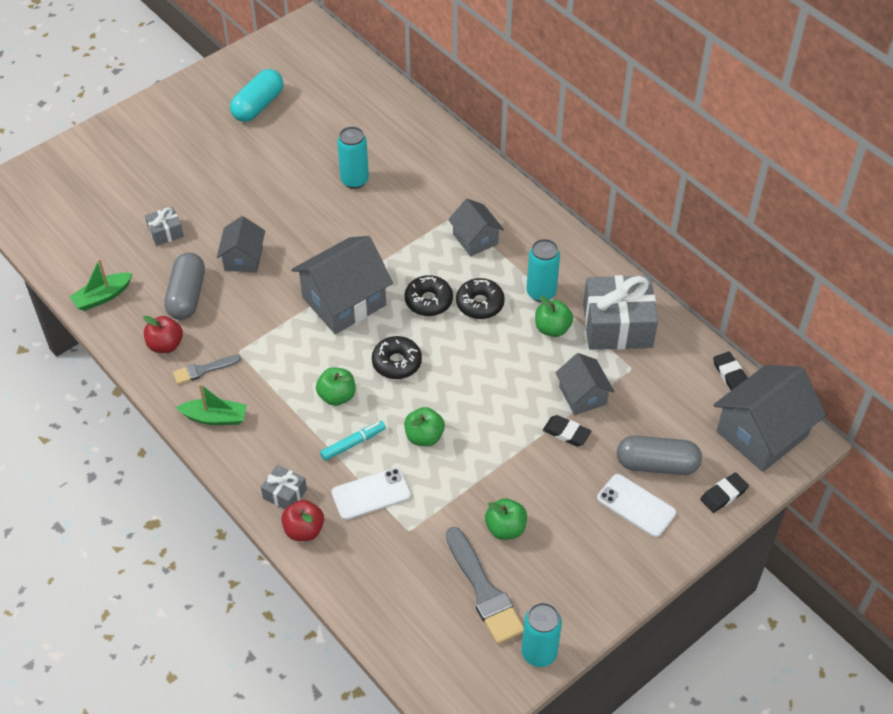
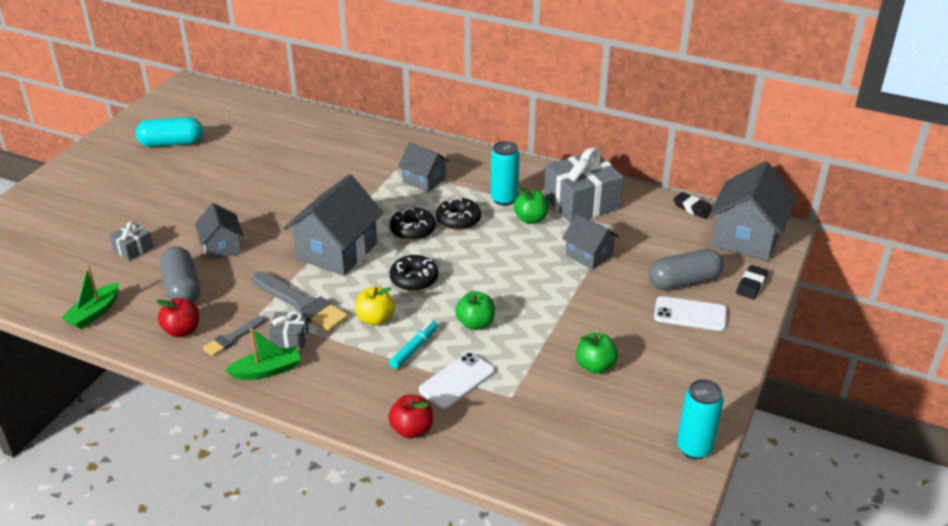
camera: 25 degrees left, 15 degrees down
turquoise capsule [230,69,283,122] -> turquoise capsule turned 75 degrees clockwise [136,117,203,147]
grey gift [261,465,307,509] -> grey gift moved to [269,311,309,349]
green apple [316,367,355,406] -> yellow apple [355,287,395,325]
turquoise can [337,126,369,189] -> none
grey brush [446,527,524,644] -> grey brush moved to [252,271,348,332]
black eraser [543,415,591,446] -> none

